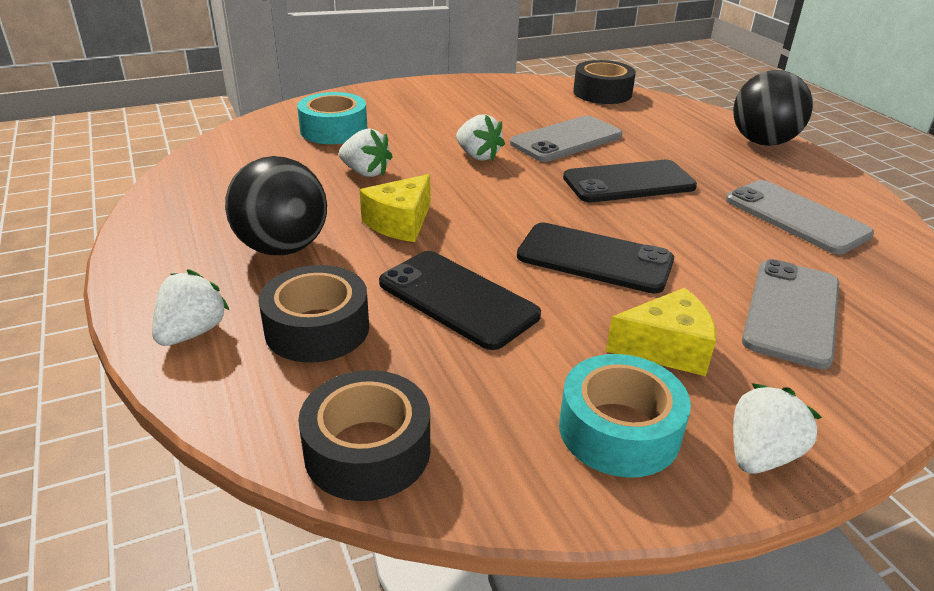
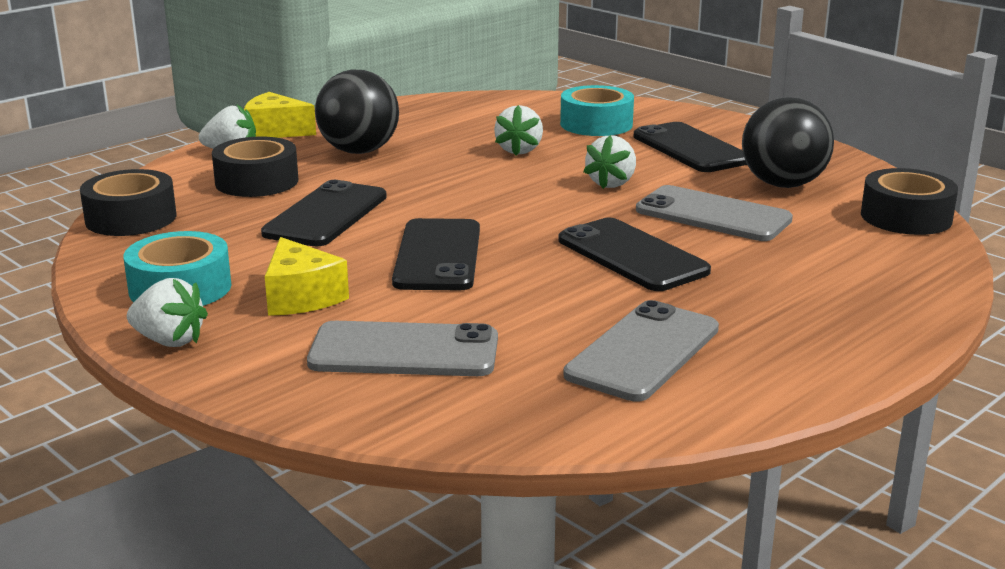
camera: 70 degrees right, 10 degrees down
yellow cheese [360,174,430,242] -> yellow cheese moved to [244,92,316,138]
black ball [733,70,813,146] -> black ball moved to [742,97,834,188]
none -> black phone [634,122,747,172]

